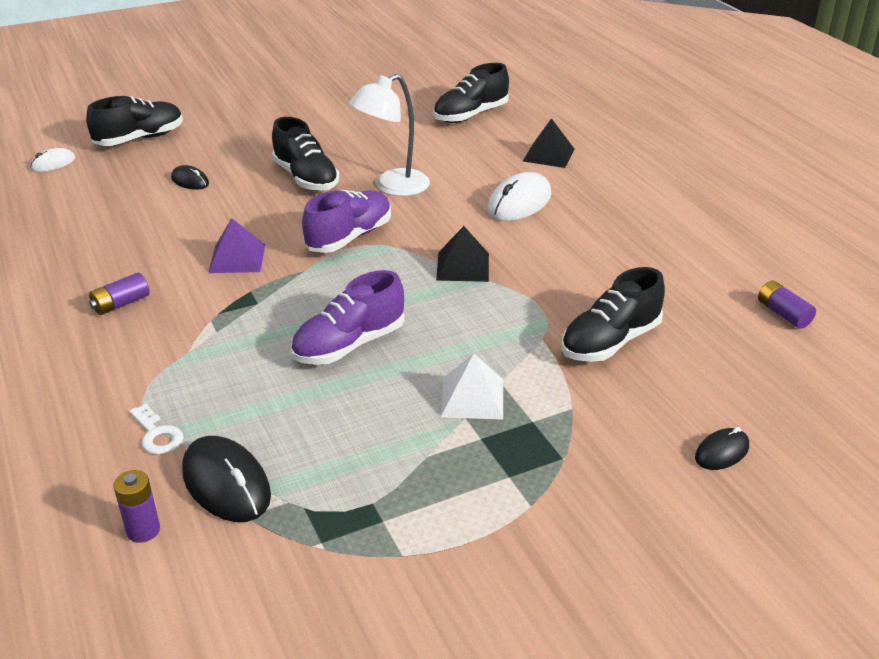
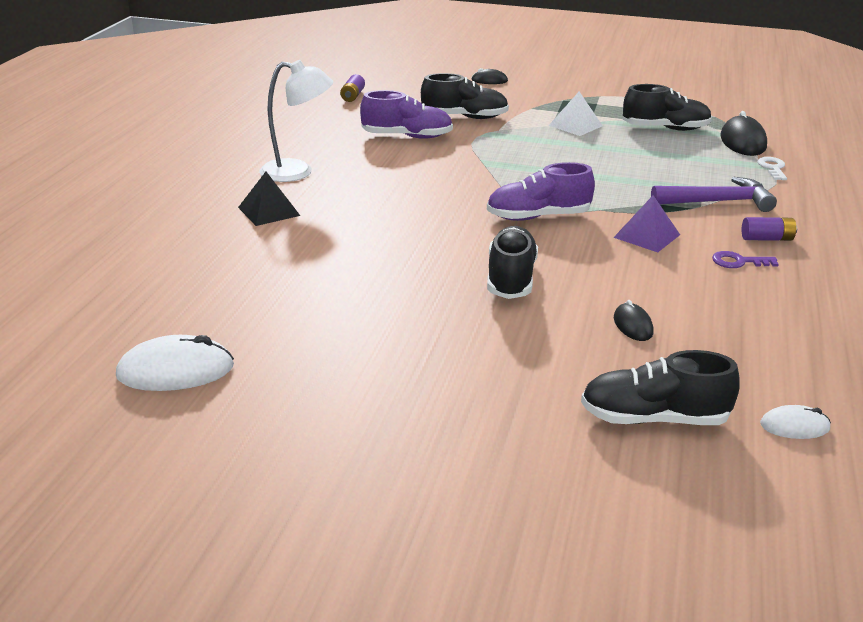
camera: 140 degrees left, 5 degrees down
purple battery [113,470,160,543] -> none
purple shoe [290,270,404,365] -> purple shoe moved to [360,90,453,139]
white lamp [349,74,430,196] -> white lamp moved to [259,60,333,182]
black shoe [433,63,509,123] -> black shoe moved to [623,84,712,131]
black pyramid [436,226,489,282] -> none
white mouse [487,172,551,221] -> white mouse moved to [116,335,234,391]
none -> purple hammer [651,177,777,212]
none -> purple key [712,251,779,268]

